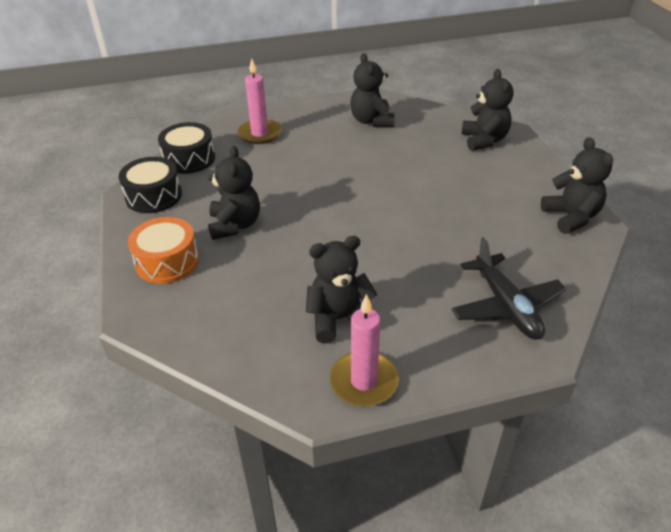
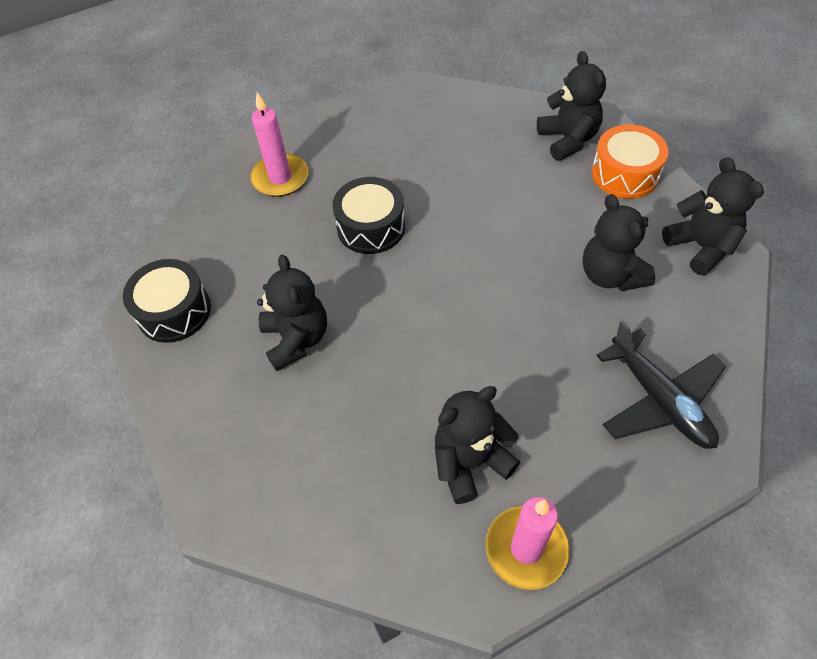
camera: 10 degrees left, 15 degrees up
orange drum [128,217,199,284] -> orange drum moved to [592,124,669,199]
black drum [158,122,215,174] -> black drum moved to [332,177,405,254]
black teddy bear [350,53,395,127] -> black teddy bear moved to [582,194,655,291]

